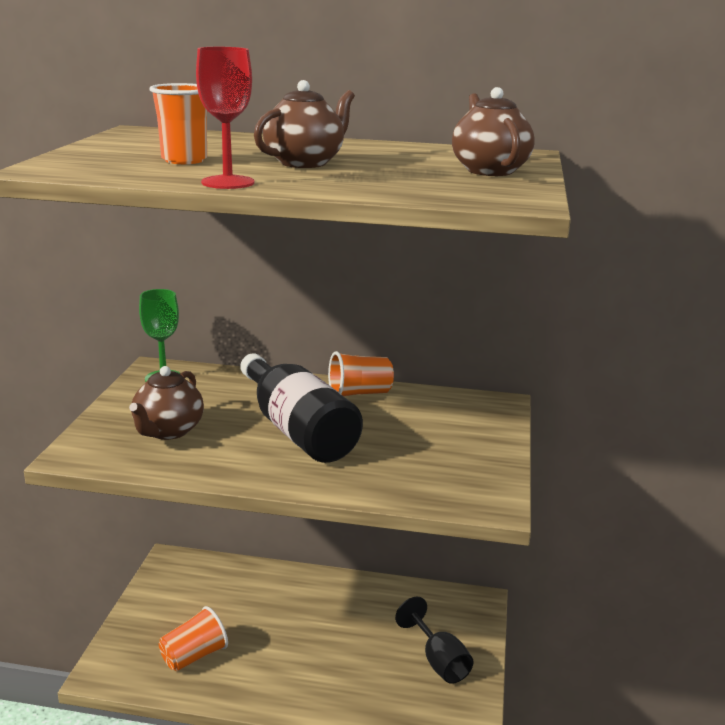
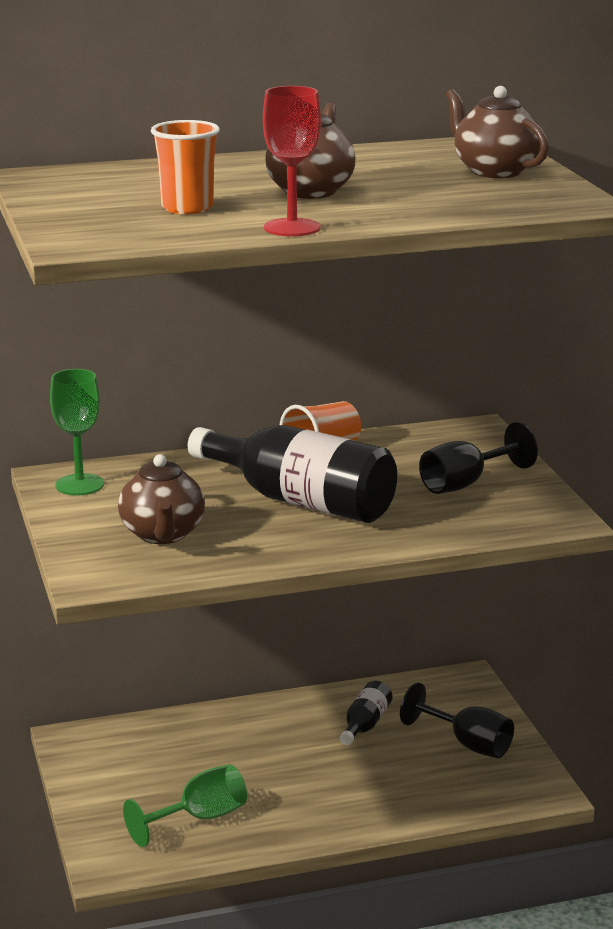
camera: 25 degrees left, 0 degrees up
orange cup [159,606,228,671] -> green goblet [123,764,247,847]
none -> black bottle [340,681,393,745]
none -> black goblet [419,422,538,494]

